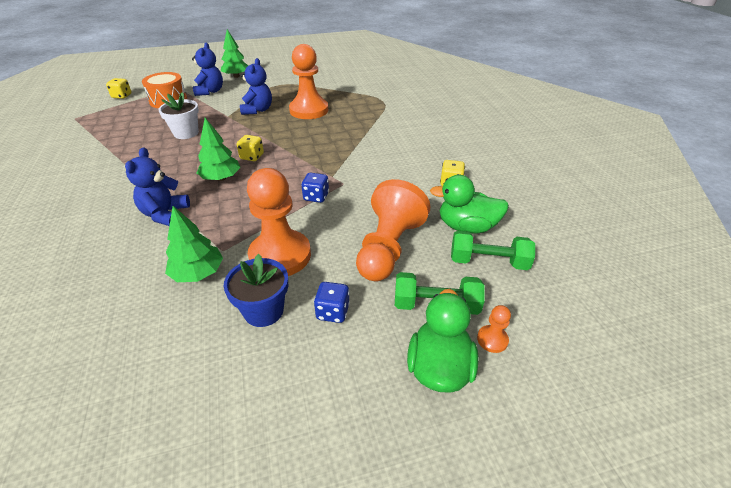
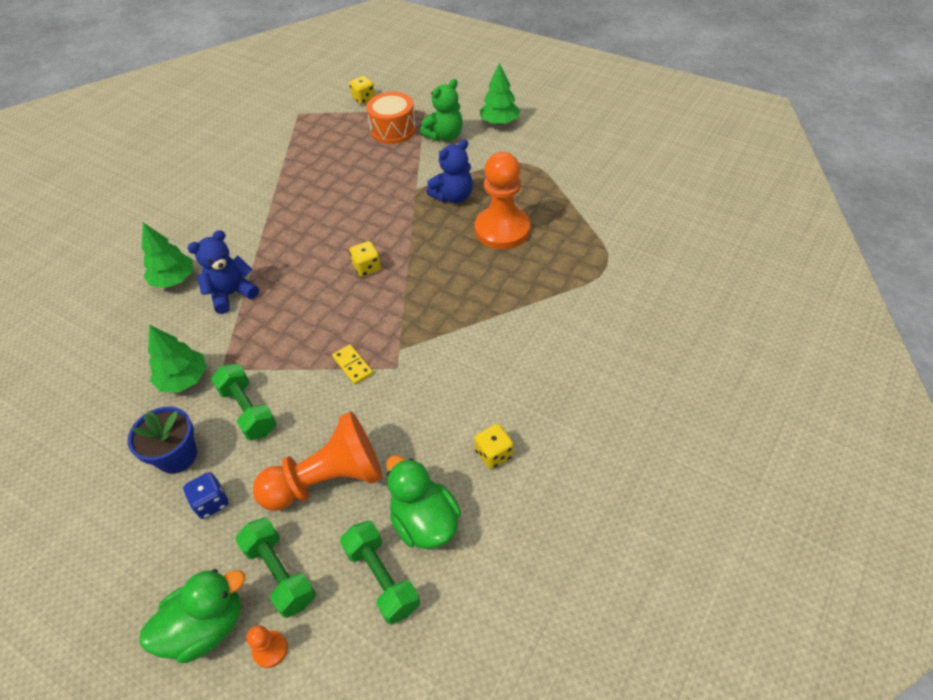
camera: 50 degrees right, 10 degrees up
white flower pot [158,92,199,139] -> none
blue teddy bear [192,43,223,96] -> green teddy bear [420,79,463,141]
green tree [197,118,240,181] -> green tree moved to [142,223,193,288]
orange pawn [247,168,311,276] -> green dumbbell [211,364,276,440]
blue dice [301,173,329,203] -> yellow domino [332,345,373,385]

